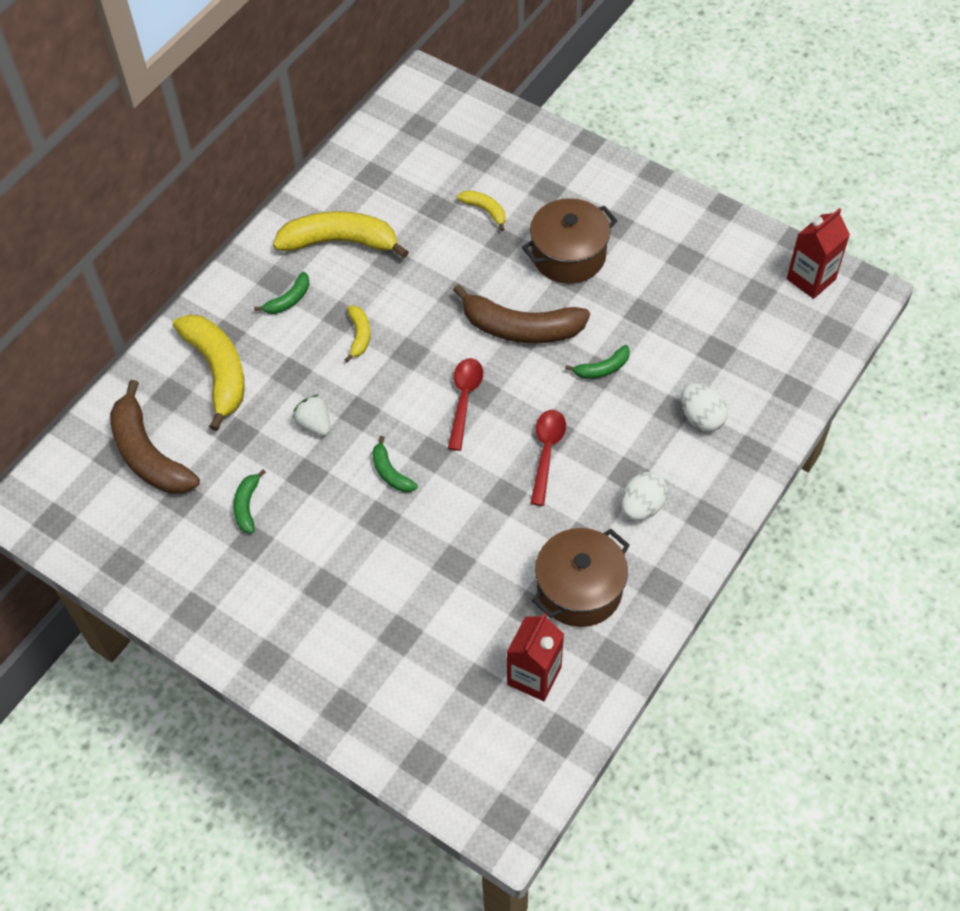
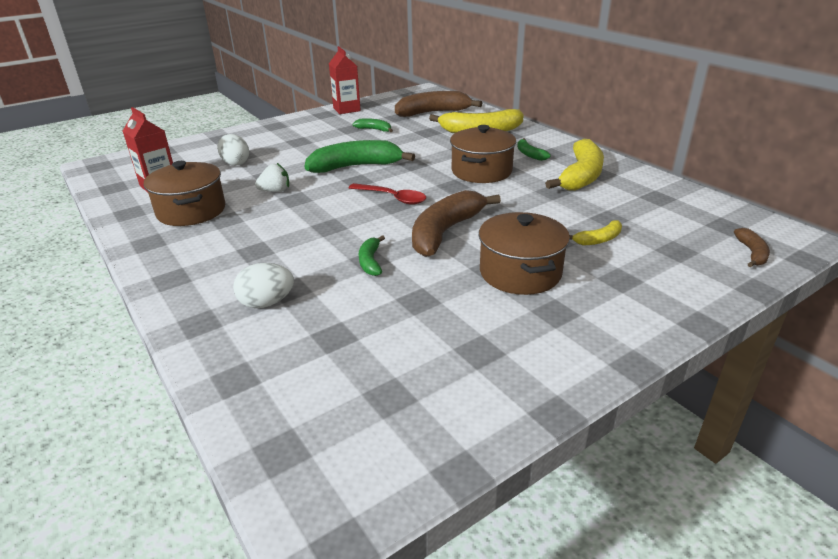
camera: 110 degrees right, 25 degrees down
white strawberry [293,395,330,436] -> white strawberry moved to [255,163,289,192]
yellow banana [345,306,370,362] -> brown pot [450,125,516,183]
green banana [372,436,418,492] -> green banana [305,140,415,173], size x2.07
red spoon [530,410,566,506] -> none
white egg [621,472,668,521] -> white egg moved to [217,134,249,166]
red carton [787,208,850,299] -> red carton moved to [329,46,361,114]
none -> brown banana [734,228,770,267]

